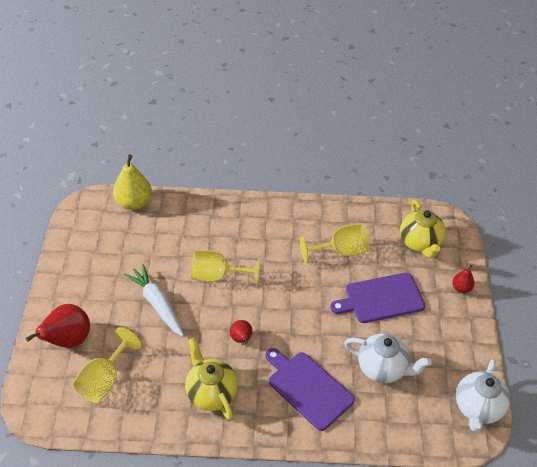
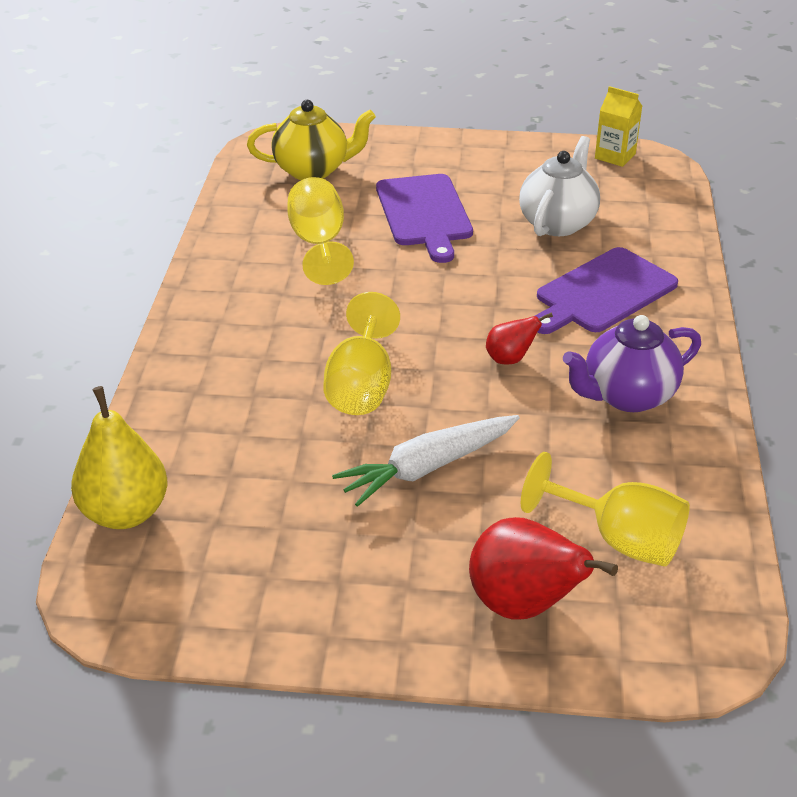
camera: 85 degrees left, 10 degrees down
yellow teapot [185,338,238,420] -> purple teapot [563,315,701,412]
red pear [452,265,475,293] -> none
white teapot [456,359,510,432] -> yellow carton [595,86,642,167]

